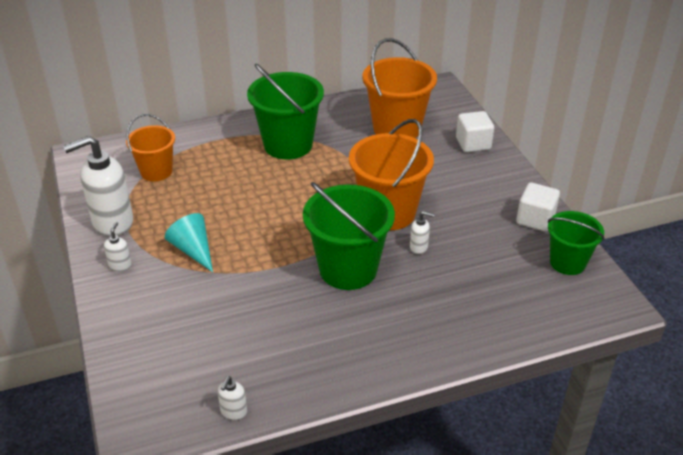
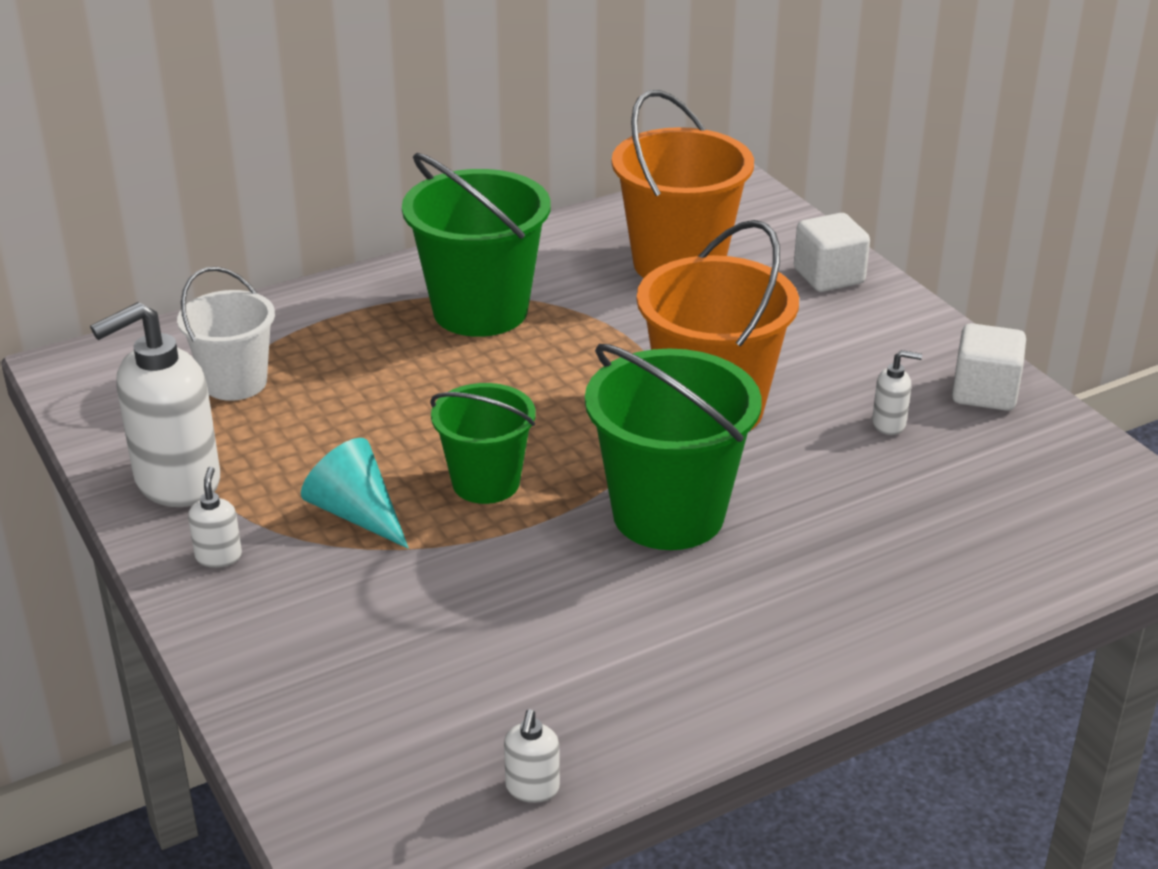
camera: 10 degrees left, 5 degrees down
orange bucket [126,114,175,181] -> white bucket [177,267,275,401]
white soap dispenser [410,211,435,254] -> white soap dispenser moved to [872,350,922,435]
green bucket [548,211,604,275] -> green bucket moved to [430,383,536,504]

